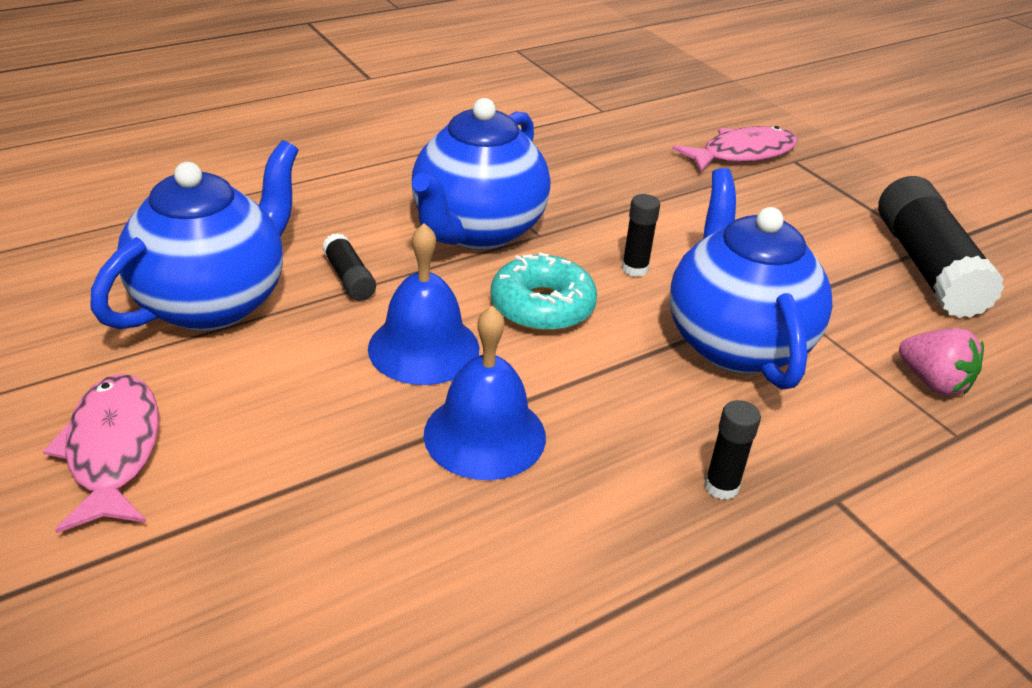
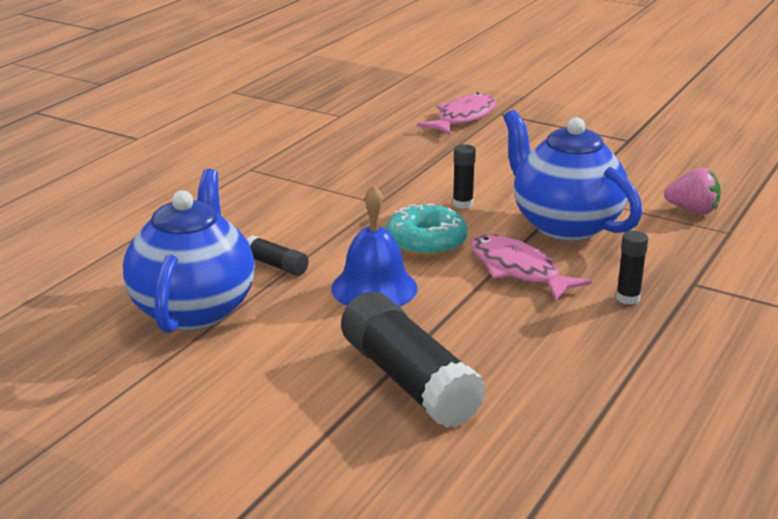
camera: 25 degrees left, 10 degrees down
pink fish [43,374,159,533] -> pink fish moved to [471,234,592,301]
blue teapot [412,98,550,250] -> none
blue bell [423,306,546,480] -> none
black glue stick [878,176,1005,318] -> black glue stick moved to [341,292,486,428]

